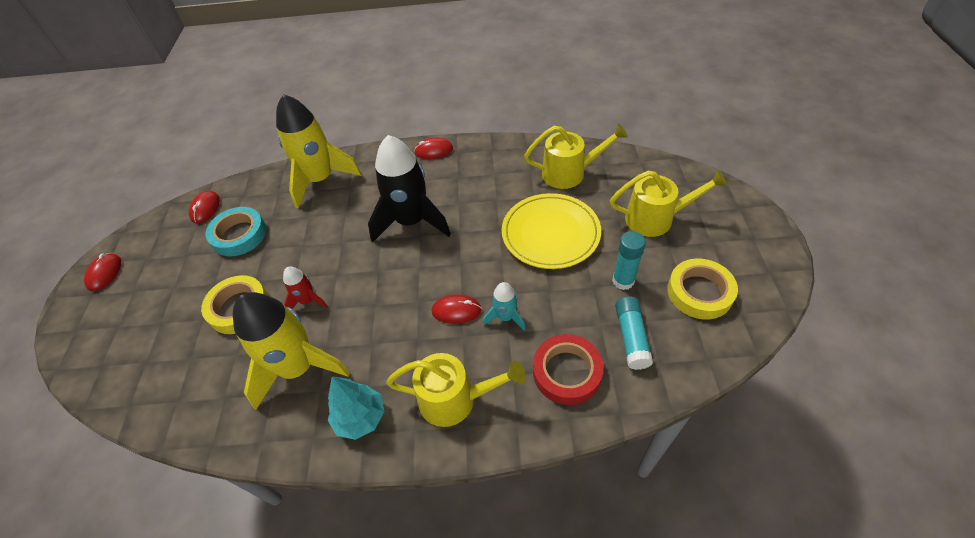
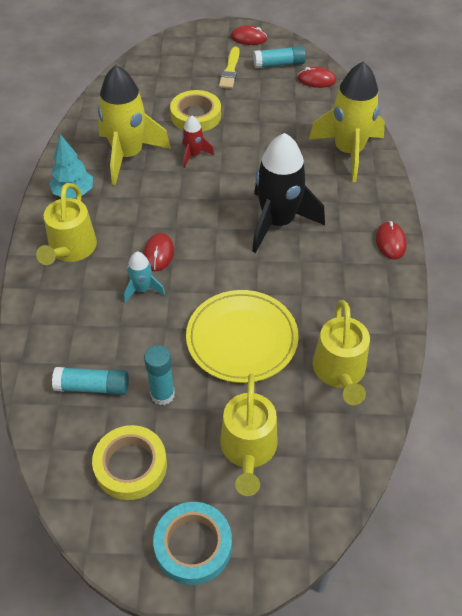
camera: 90 degrees right, 0 degrees up
turquoise tape [206,207,266,256] -> turquoise tape moved to [153,502,232,585]
red tape [533,334,604,405] -> none
none -> yellow brush [219,47,240,89]
none -> turquoise glue stick [253,46,306,68]

